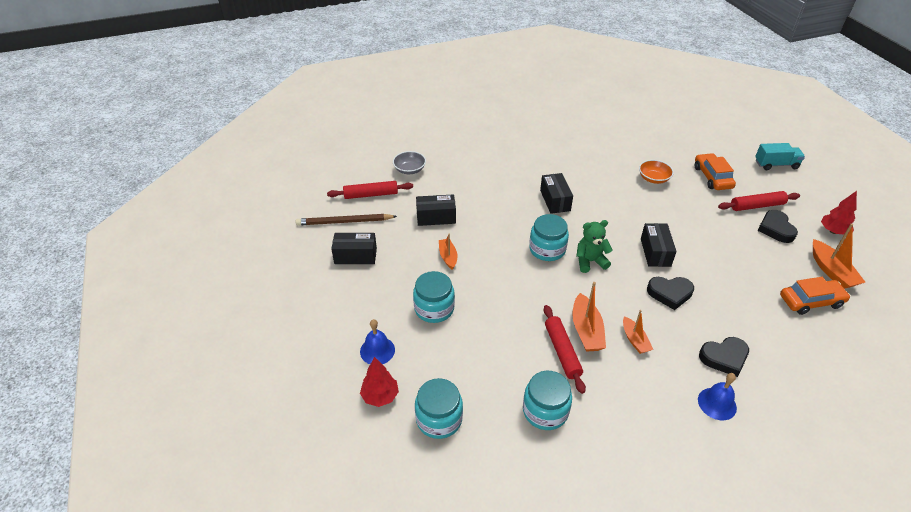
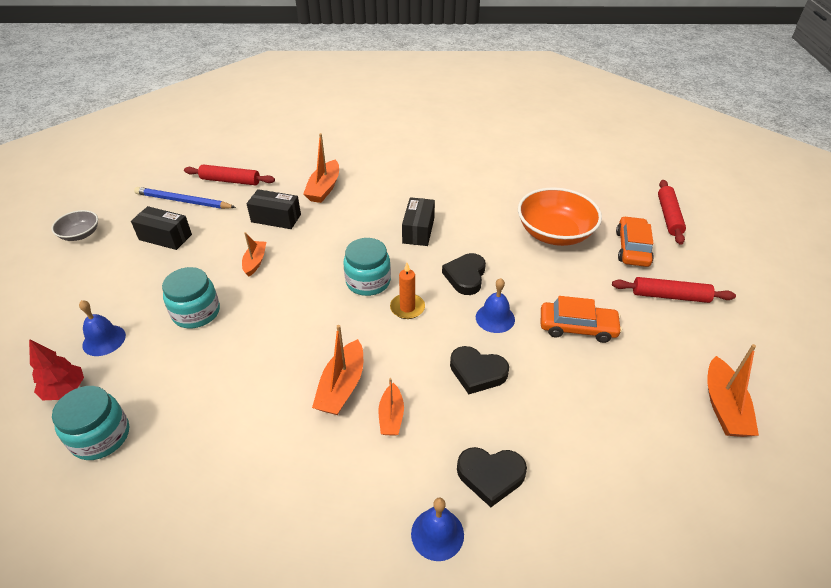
camera: 20 degrees right, 0 degrees up
brown pencil [295,214,397,225] -> blue pencil [134,187,236,209]
grey bowl [393,151,426,174] -> grey bowl moved to [51,210,98,241]
turquoise jar [523,371,572,430] -> none
red rolling pin [543,305,586,394] -> red rolling pin moved to [658,180,686,245]
green teddy bear [576,220,613,273] -> orange candle [390,263,425,319]
orange bowl [639,160,674,184] -> orange bowl [518,187,602,246], size x1.90
black box [641,223,677,267] -> blue bell [476,278,515,333]
turquoise truck [755,143,805,170] -> none
black heart [758,210,798,243] -> black heart moved to [442,253,486,295]
orange car [780,277,850,315] -> orange car moved to [541,296,622,343]
red tree [821,191,857,234] -> none
none -> orange boat [303,133,339,203]

